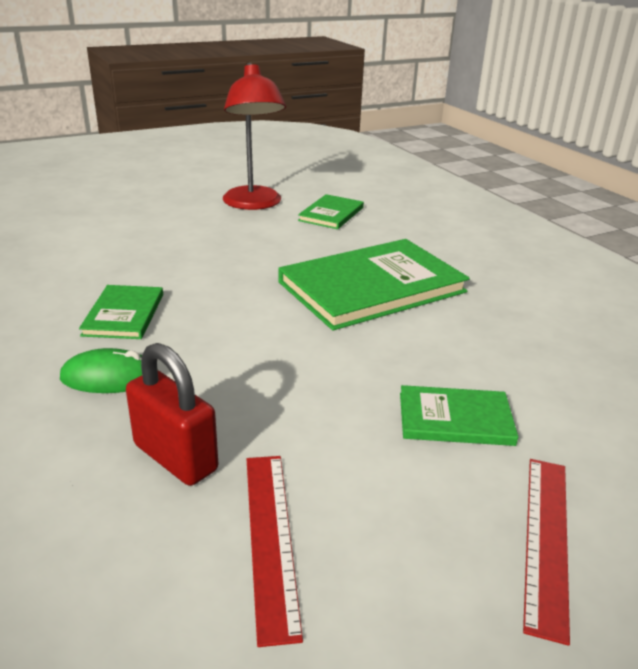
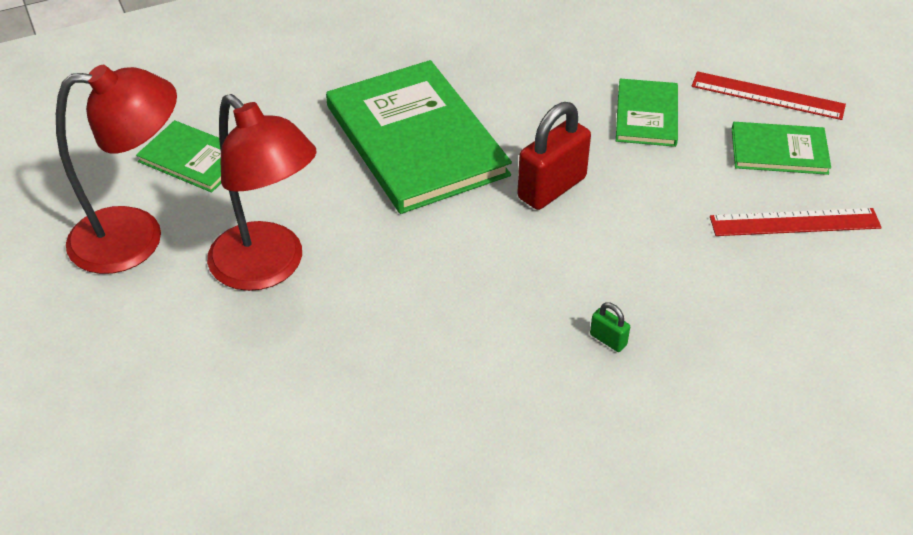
camera: 85 degrees left, 15 degrees up
green mouse [60,348,158,393] -> green padlock [590,302,630,352]
green book [79,285,163,339] -> green book moved to [732,122,831,175]
red padlock [126,343,218,486] -> red padlock moved to [517,102,591,210]
none -> red lamp [207,94,317,291]

